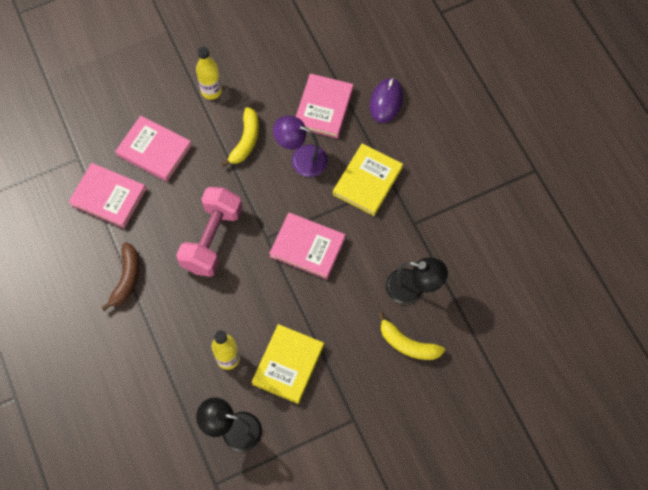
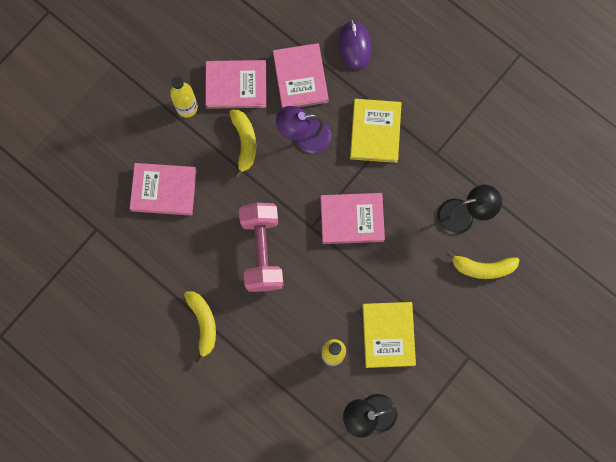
camera: 25 degrees left, 10 degrees up
pink book [69,163,146,228] -> pink book moved to [206,60,267,109]
brown banana [101,242,139,311] -> yellow banana [184,291,216,364]

